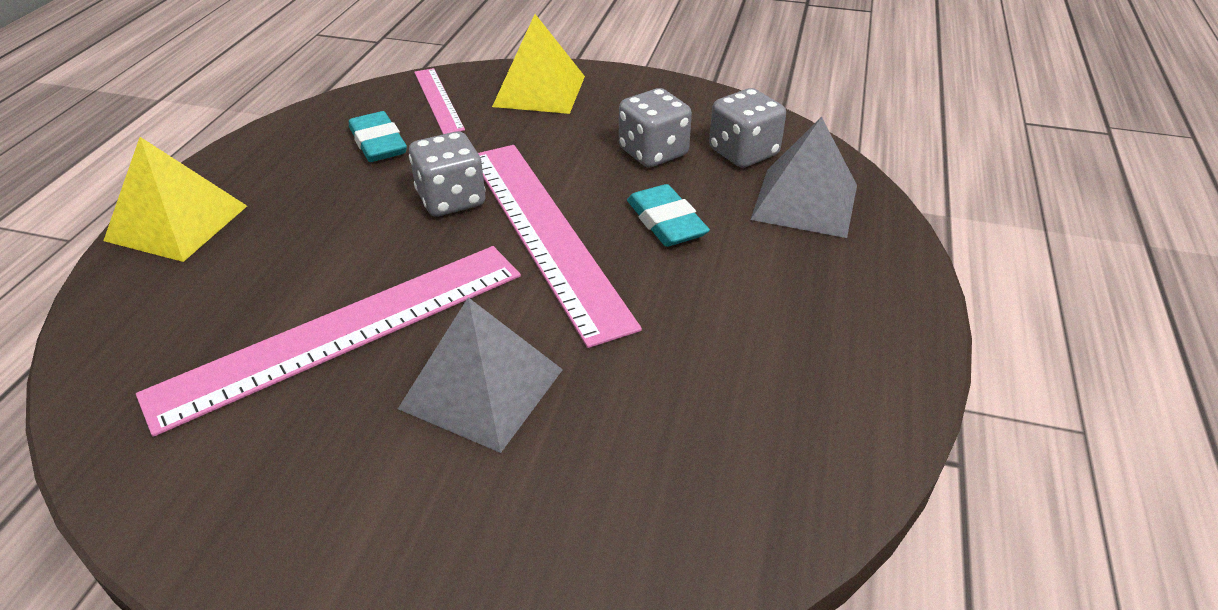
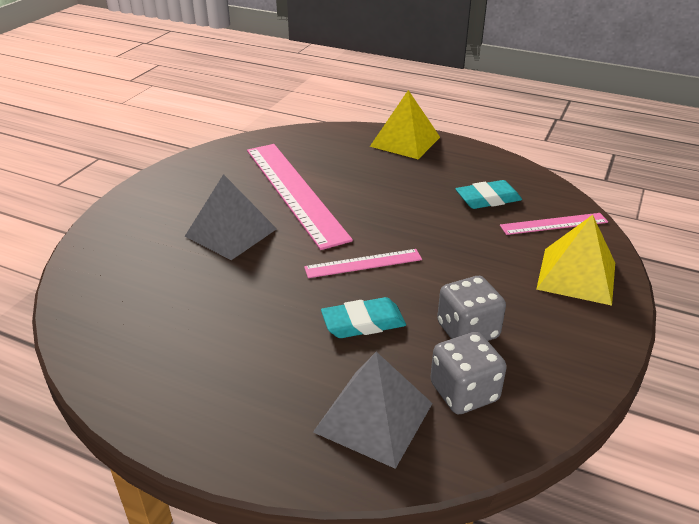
camera: 100 degrees right, 5 degrees down
grey dice [409,131,486,216] -> none
pink ruler [478,145,642,348] -> pink ruler [304,249,422,278], size x0.50

